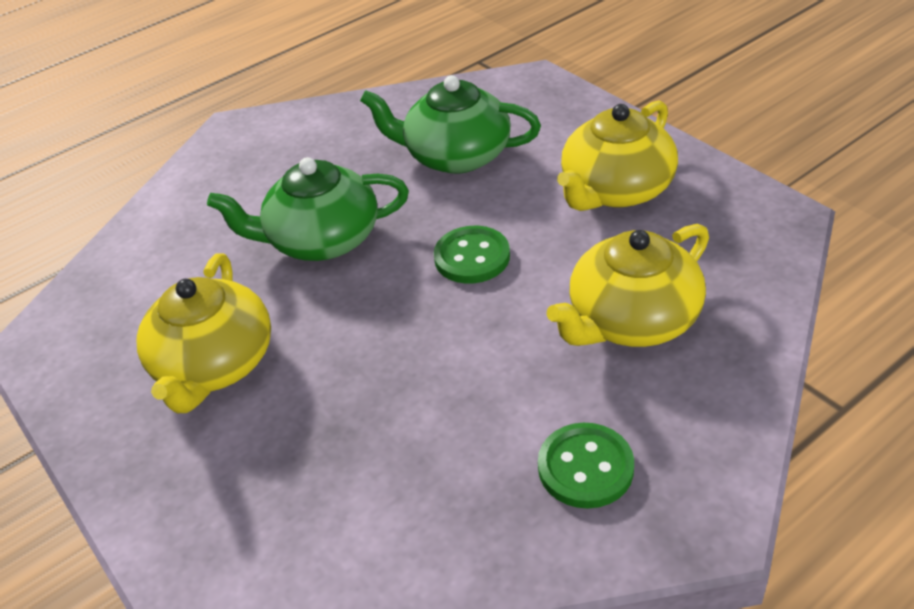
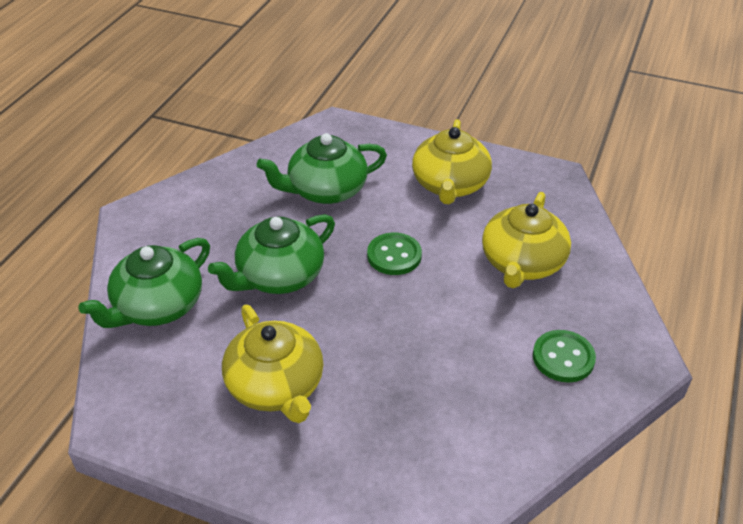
camera: 35 degrees left, 0 degrees up
none -> green teapot [78,238,210,328]

